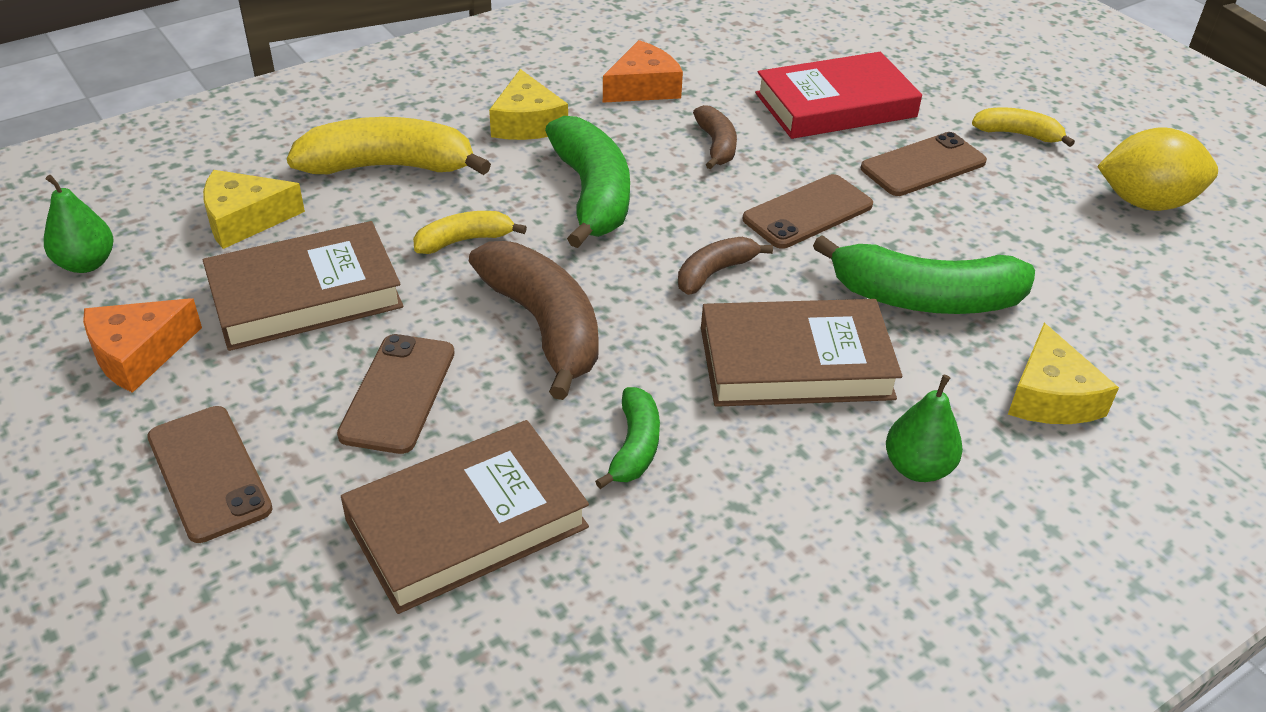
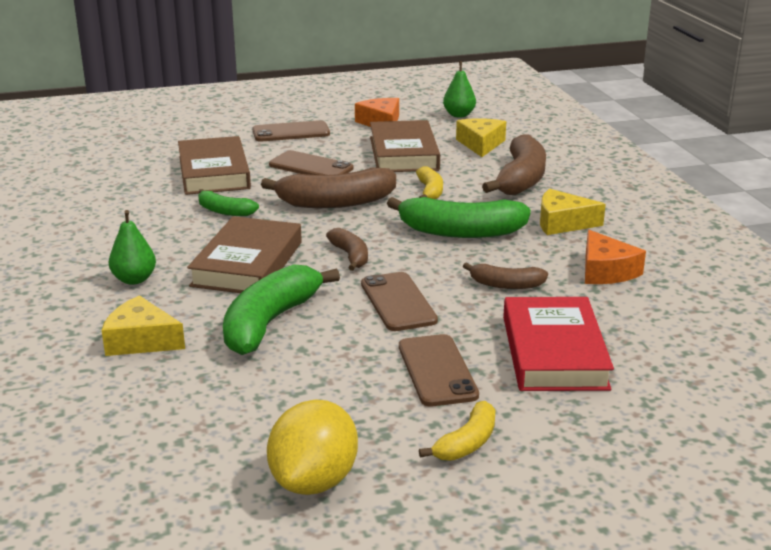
camera: 110 degrees right, 15 degrees down
yellow banana [287,117,491,175] -> brown banana [482,134,546,195]

